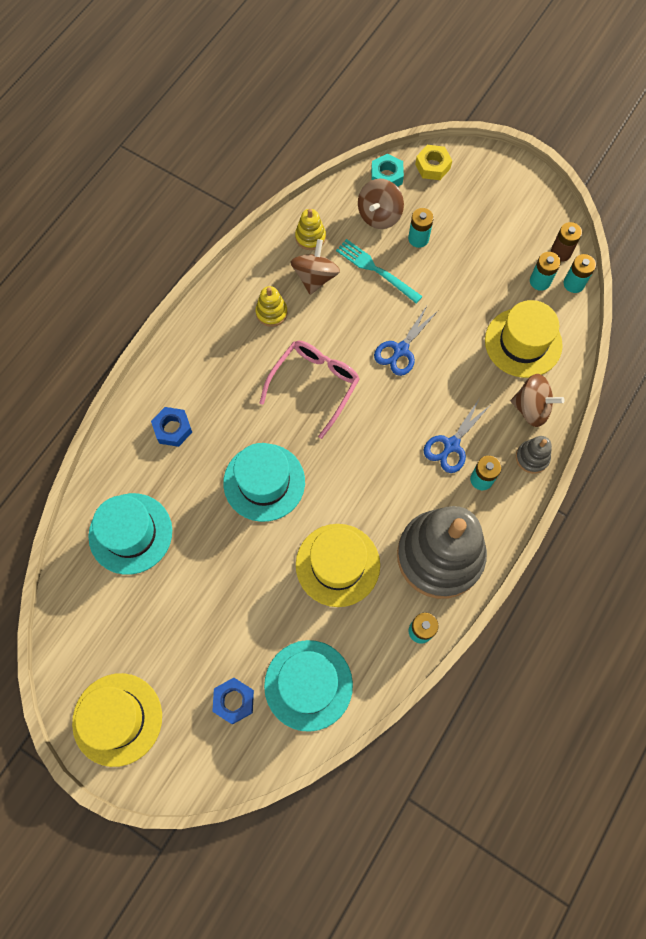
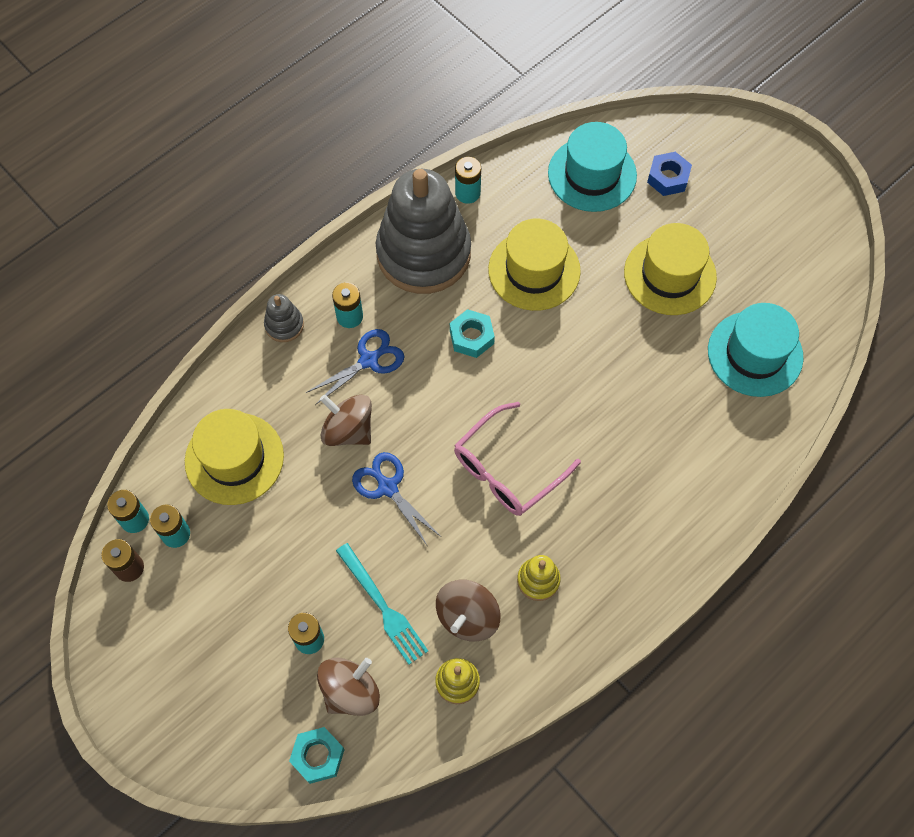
camera: 165 degrees left, 5 degrees down
yellow hat [72,673,162,767] -> yellow hat moved to [624,223,717,315]
blue nut [151,407,192,447] -> none
turquoise hat [223,443,305,522] -> none
blue scissors [374,306,438,376] -> blue scissors turned 90 degrees counterclockwise [352,452,441,545]
yellow nut [415,145,452,180] -> none
brown spinning top [511,374,564,427] -> brown spinning top moved to [320,394,372,446]
none -> turquoise nut [450,309,495,358]

